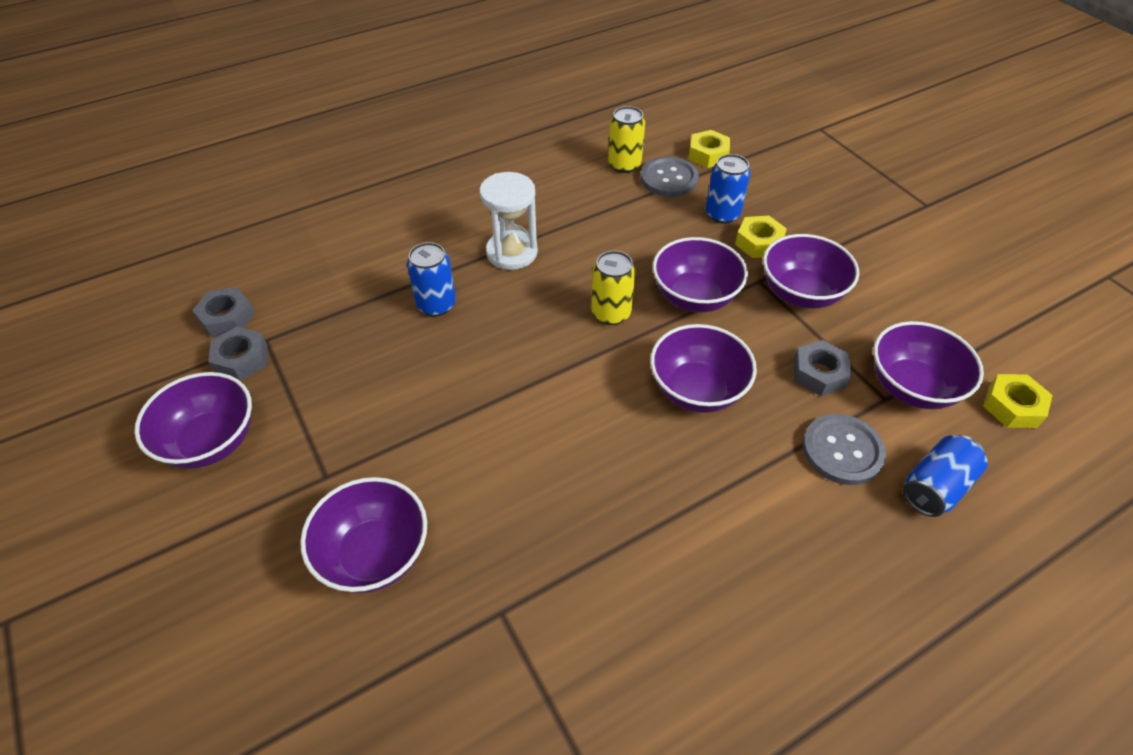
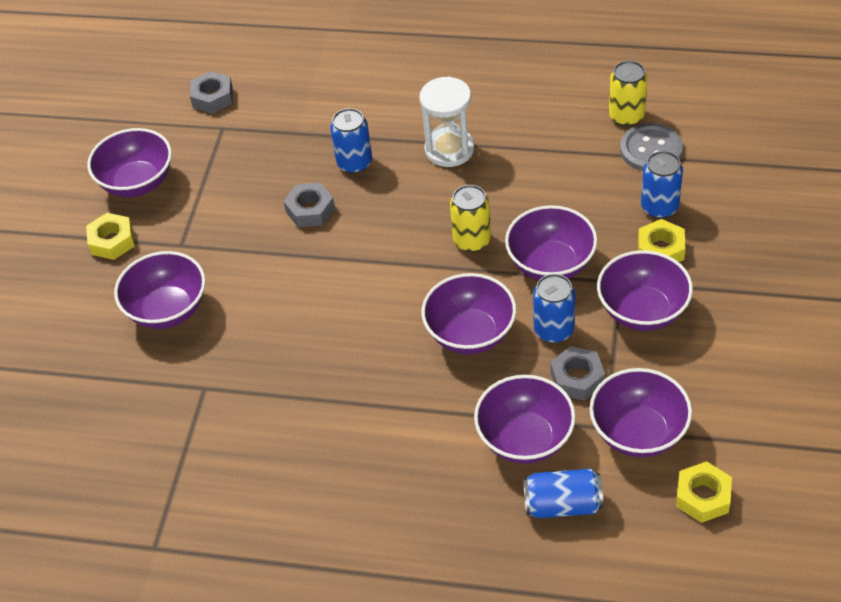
camera: 45 degrees right, 0 degrees up
grey nut [208,327,268,381] -> grey nut moved to [284,182,335,227]
yellow nut [689,130,730,168] -> yellow nut moved to [86,213,135,260]
grey button [803,414,886,485] -> purple bowl [474,375,576,464]
none -> blue can [533,274,575,343]

